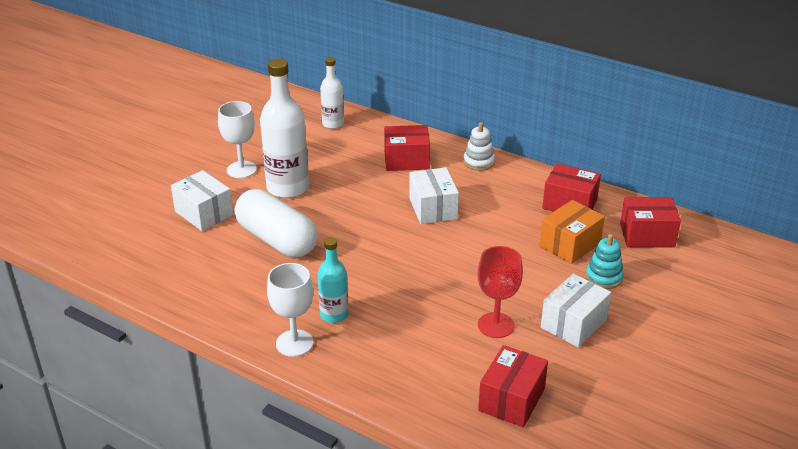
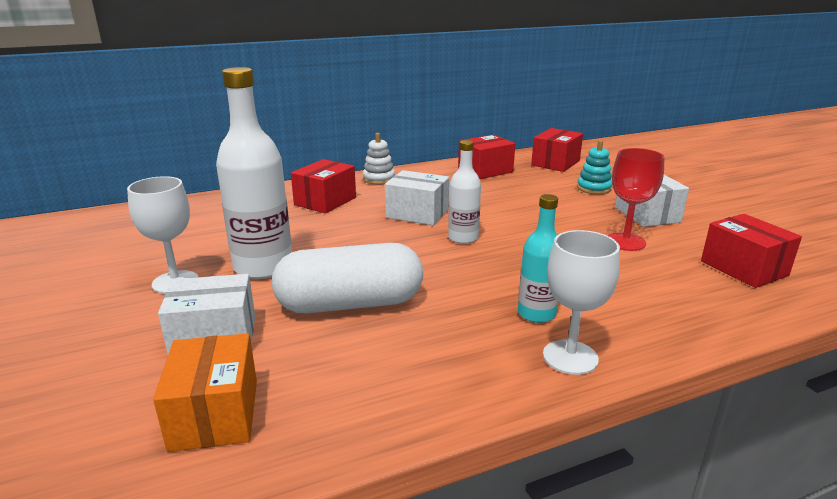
camera: 55 degrees left, 10 degrees down
white bottle [320,57,344,129] -> white bottle moved to [448,140,481,244]
orange box [540,200,605,264] -> orange box moved to [153,333,257,452]

